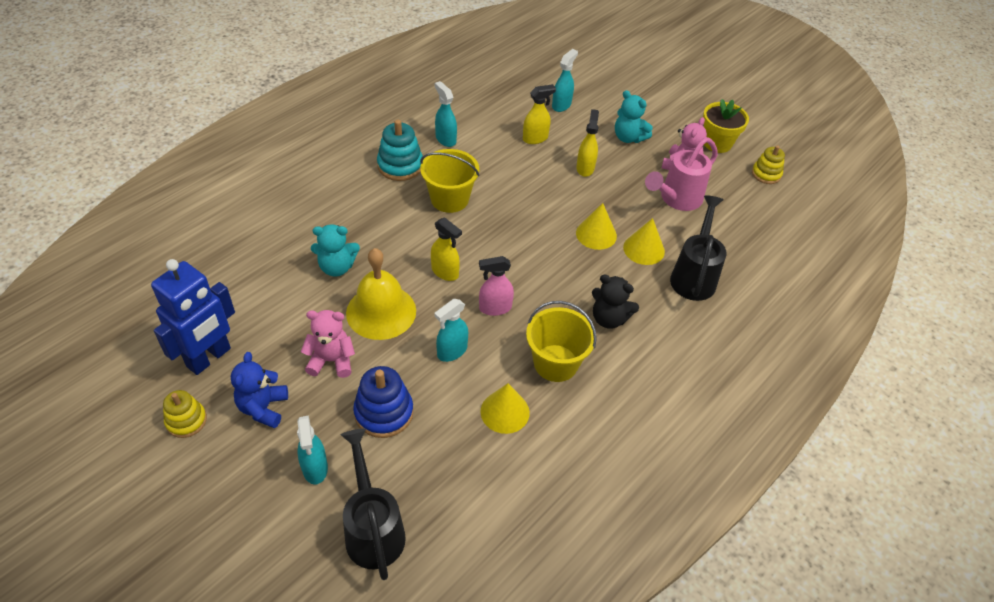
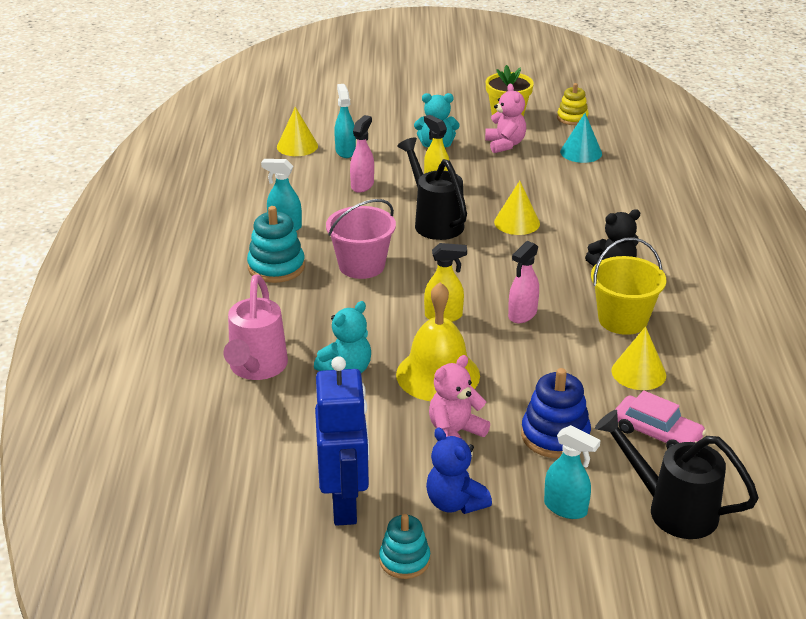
camera: 40 degrees left, 15 degrees down
yellow stacking toy [163,390,207,438] -> turquoise stacking toy [379,514,430,579]
yellow bucket [420,149,480,213] -> pink bucket [326,199,396,279]
turquoise spray bottle [435,299,468,362] -> none
yellow spray bottle [523,84,556,144] -> pink spray bottle [350,115,374,193]
yellow cone [623,218,665,265] -> yellow cone moved to [277,107,318,156]
pink watering can [645,137,718,211] -> pink watering can moved to [223,274,288,380]
black watering can [670,195,727,301] -> black watering can moved to [397,137,467,240]
none -> turquoise cone [560,113,602,163]
none -> pink car [615,390,706,449]

